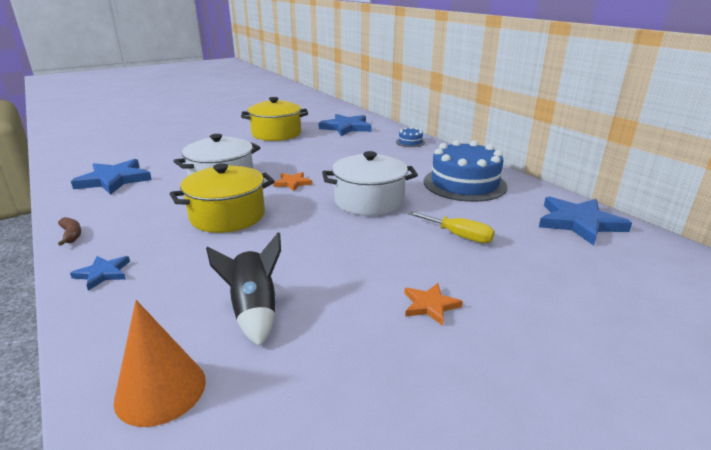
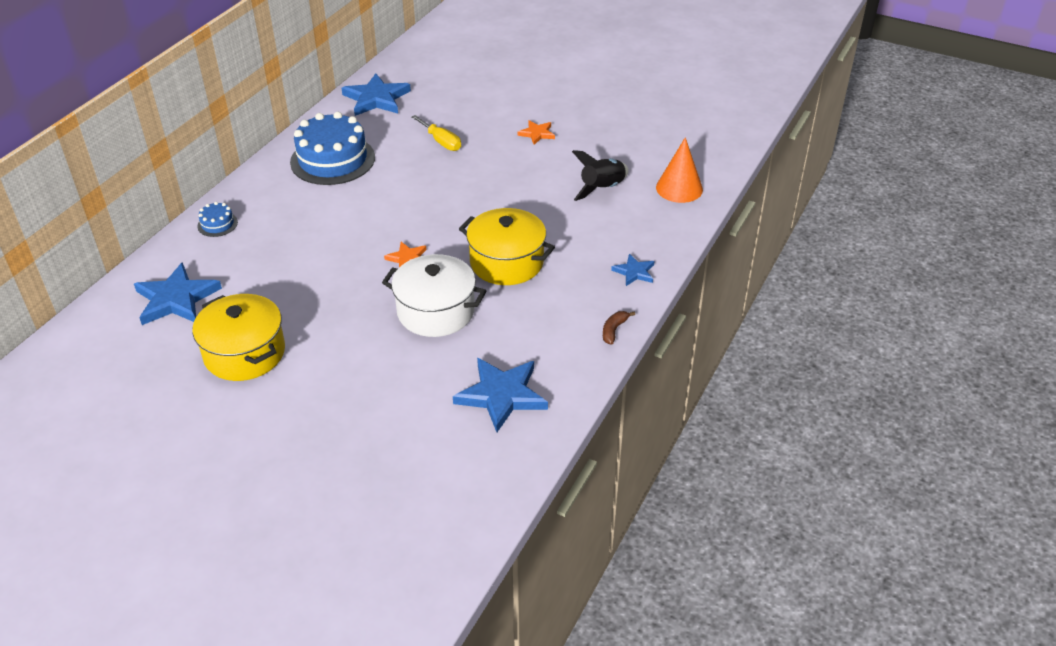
camera: 120 degrees left, 15 degrees up
white pot [322,151,418,216] -> none
yellow screwdriver [408,211,495,243] -> yellow screwdriver turned 135 degrees clockwise [411,115,461,151]

